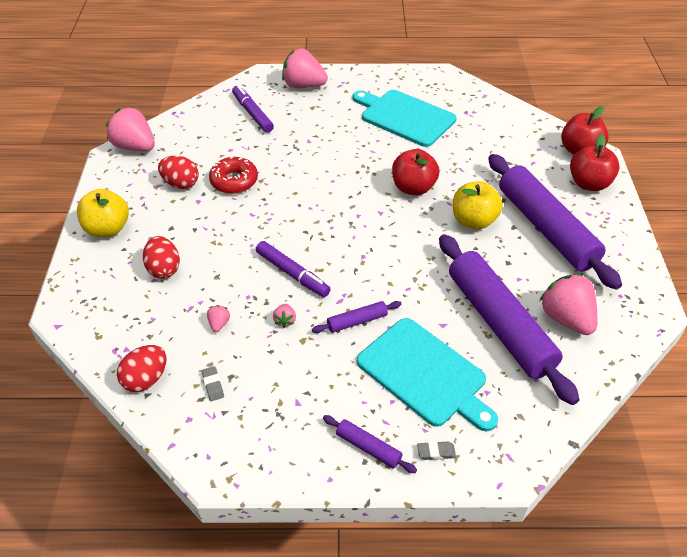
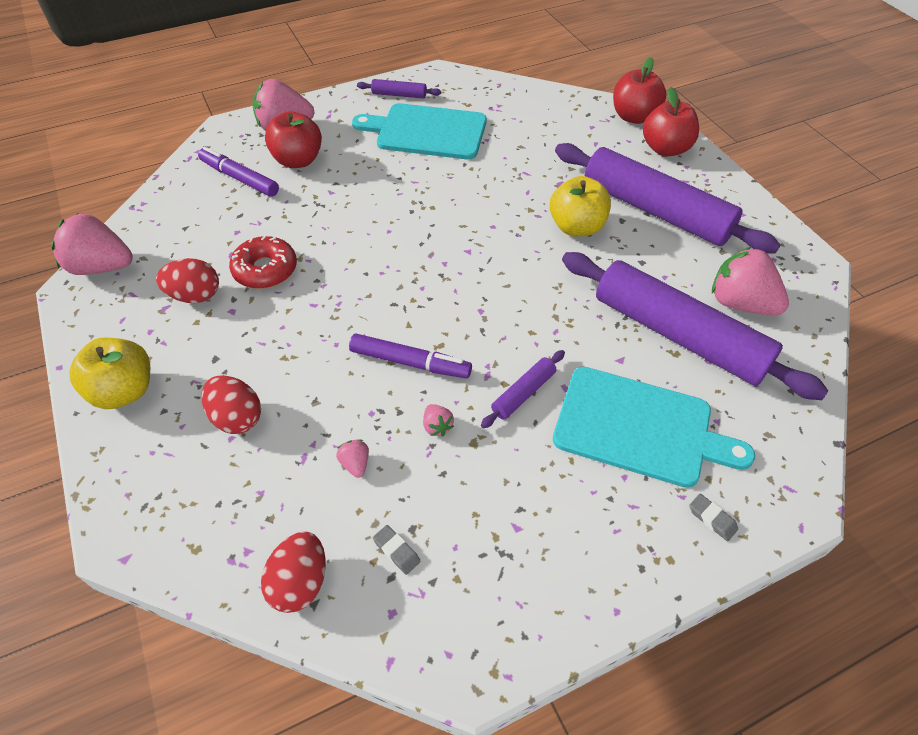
camera: 25 degrees left, 5 degrees up
purple rolling pin [323,415,417,473] -> purple rolling pin moved to [357,79,441,99]
red apple [392,149,439,195] -> red apple moved to [265,111,322,168]
grey eraser [417,441,456,460] -> grey eraser turned 75 degrees clockwise [689,494,738,541]

